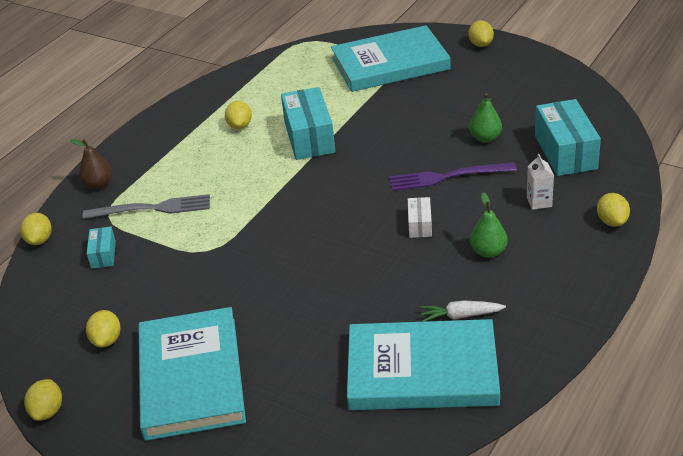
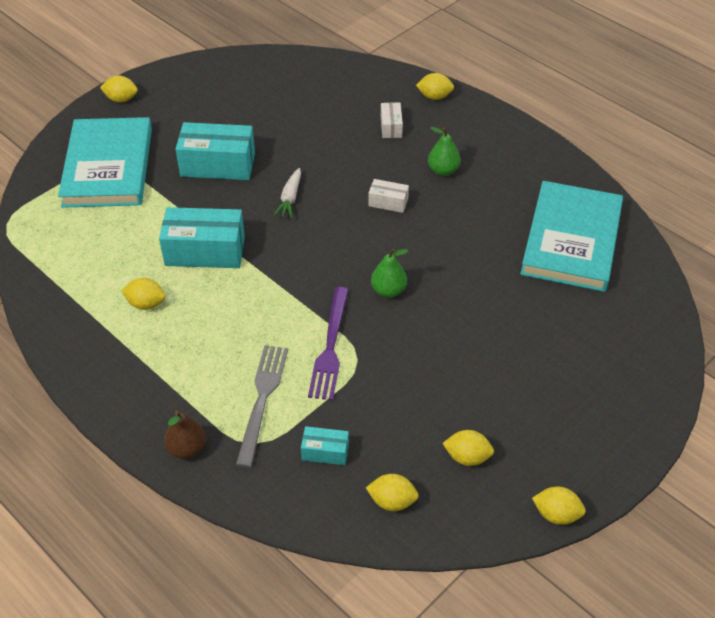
camera: 80 degrees left, 10 degrees up
yellow lemon [20,213,52,245] -> yellow lemon moved to [366,474,419,511]
turquoise book [138,307,246,441] -> none
purple fork [389,162,517,191] -> purple fork moved to [308,287,349,400]
white carrot [419,301,506,322] -> white carrot moved to [273,168,301,219]
green pear [469,93,502,143] -> green pear moved to [371,248,408,298]
white carton [527,154,554,210] -> white box [381,102,403,138]
turquoise box [535,99,601,176] -> turquoise box moved to [175,122,255,180]

